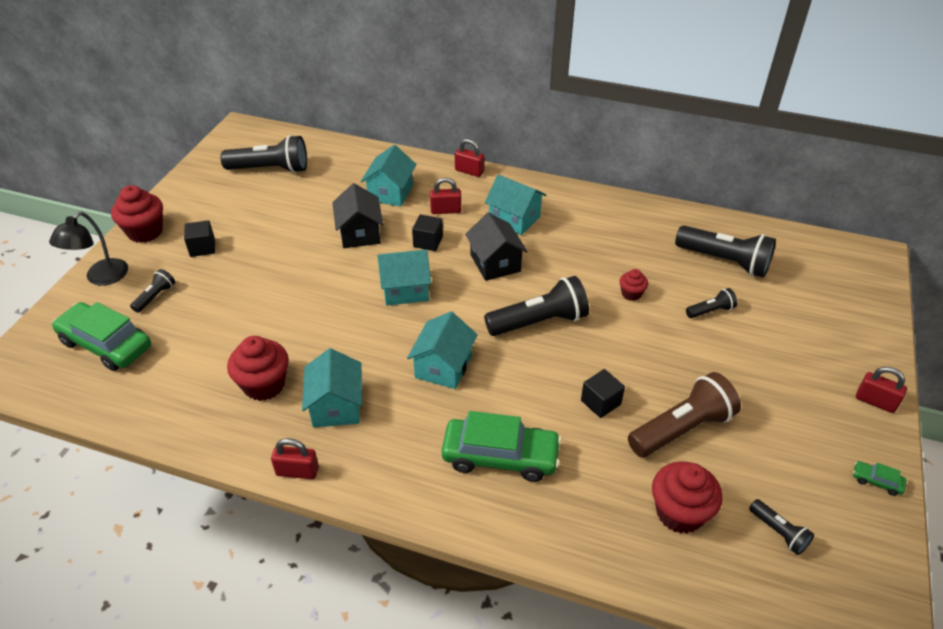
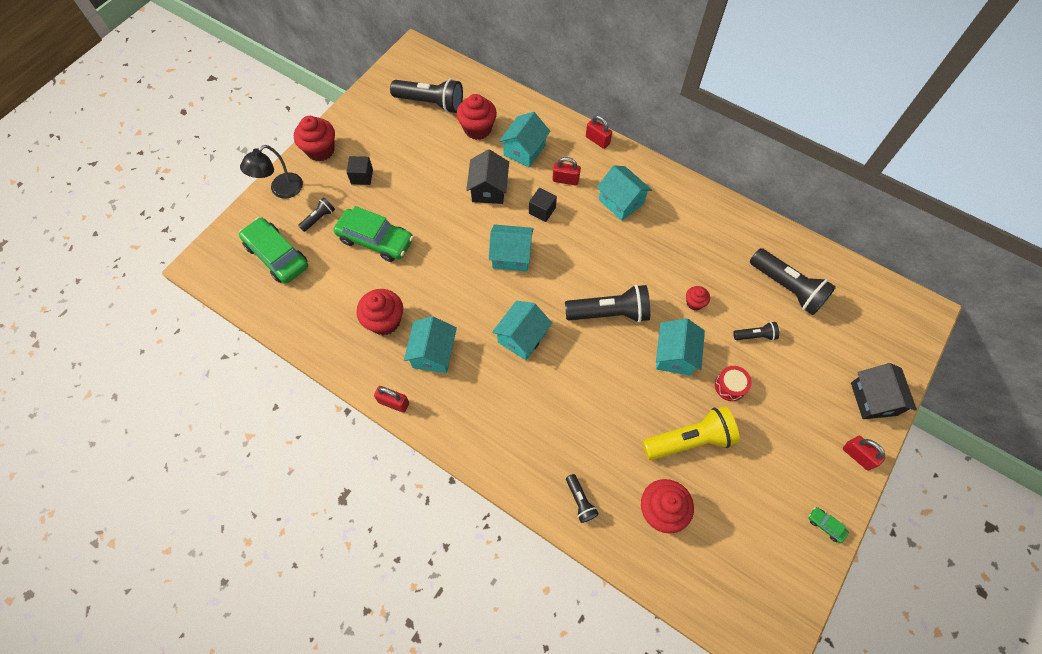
camera: 15 degrees right, 20 degrees up
green car [442,411,562,482] -> green car moved to [333,206,414,262]
black house [465,212,528,281] -> black house moved to [851,363,917,419]
black cube [581,369,625,418] -> none
brown flashlight [628,372,741,457] -> yellow flashlight [642,406,740,460]
black flashlight [749,499,814,555] -> black flashlight moved to [566,474,599,523]
none -> red cupcake [456,94,497,140]
none -> turquoise house [656,318,705,376]
none -> red drum [715,366,752,401]

